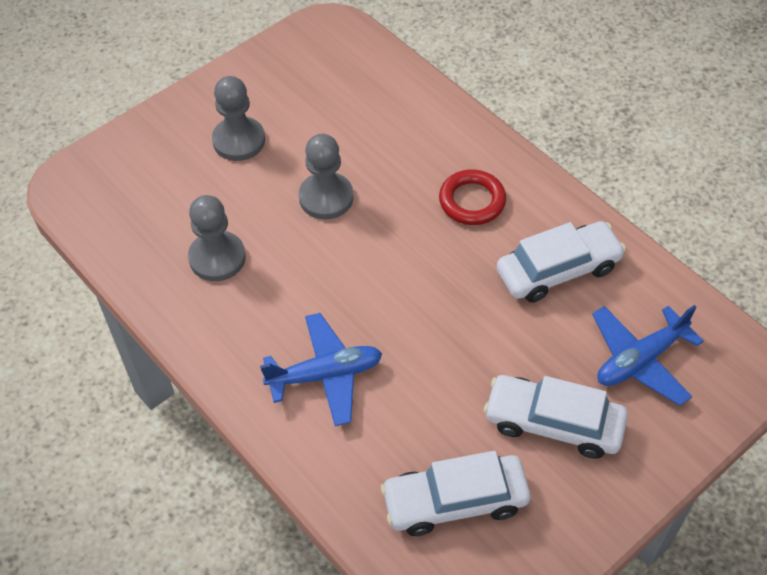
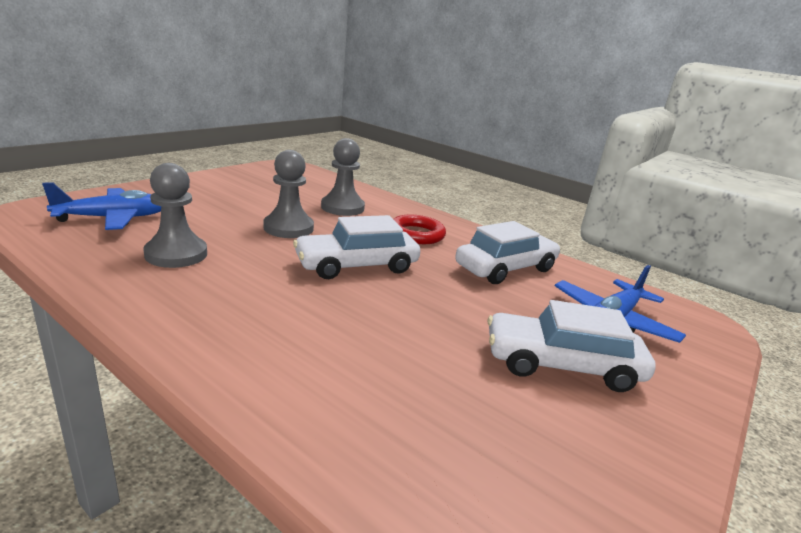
camera: 15 degrees left, 30 degrees down
grey pawn [212,76,265,161] -> grey pawn moved to [321,138,365,216]
blue plane [260,313,382,426] -> blue plane moved to [42,182,161,230]
white car [381,451,531,536] -> white car moved to [293,215,420,279]

